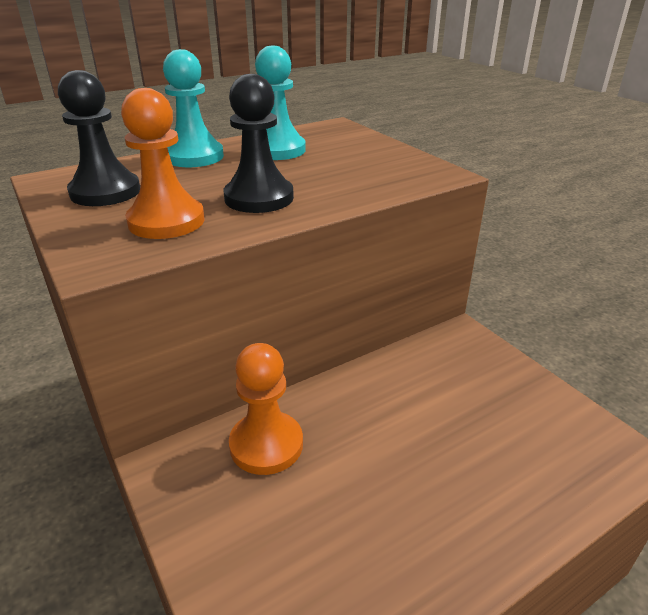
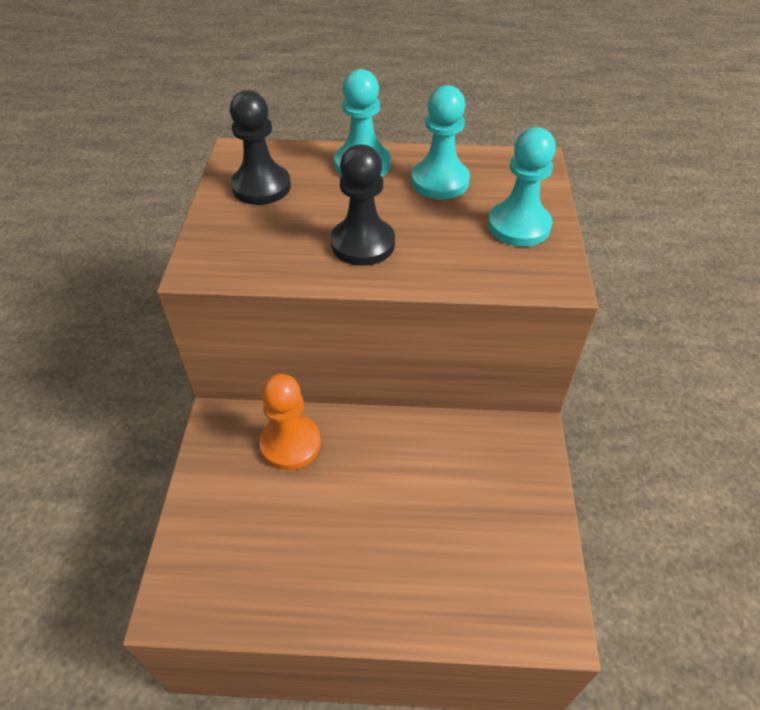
camera: 35 degrees right, 15 degrees up
orange pawn [121,88,205,239] -> none
none -> turquoise pawn [488,127,556,247]

